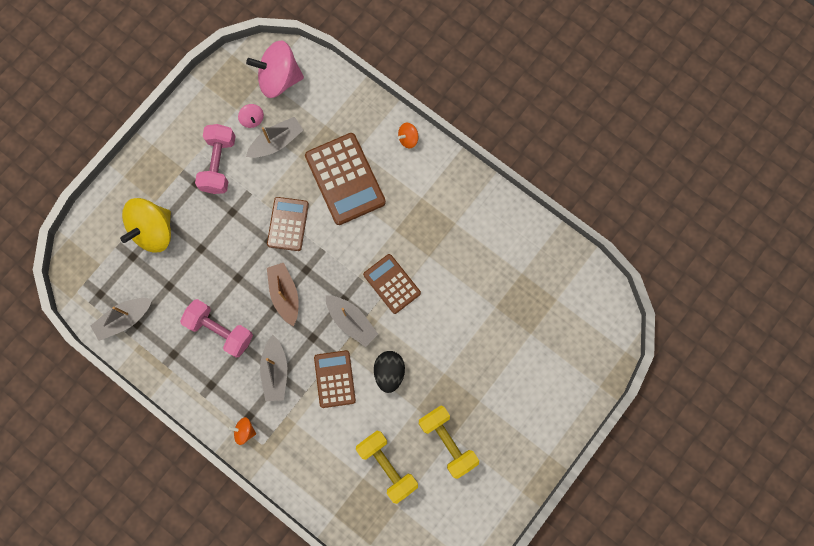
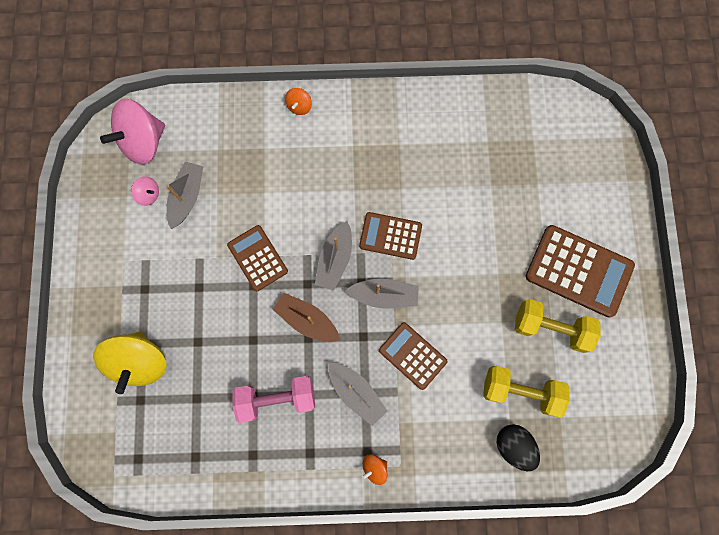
camera: 40 degrees left, 0 degrees up
grey boat [91,298,152,341] -> grey boat moved to [315,221,352,291]
pink dumbbell [195,124,236,194] -> none
brown calculator [305,133,386,225] -> brown calculator moved to [526,225,635,318]
black egg [374,351,405,393] -> black egg moved to [497,424,540,471]

